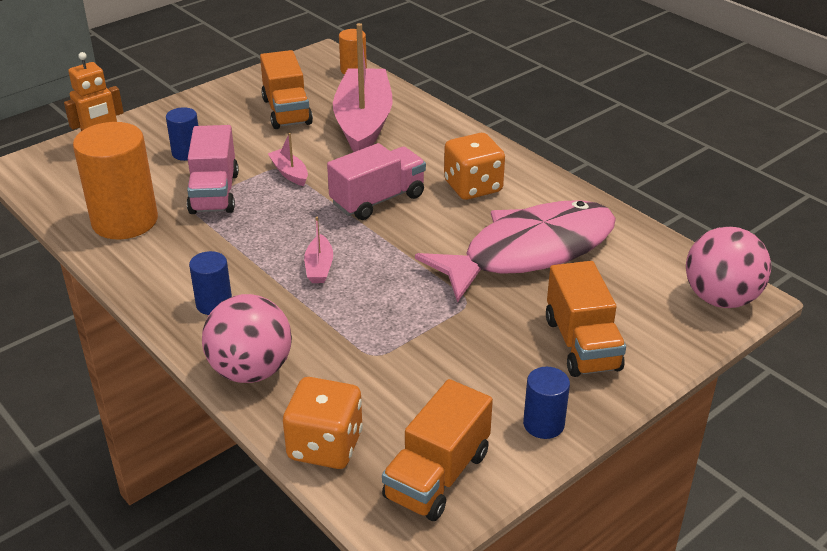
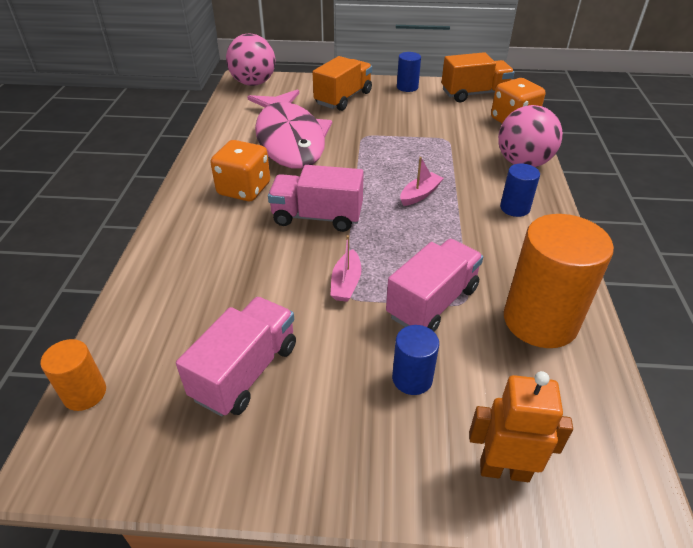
camera: 135 degrees left, 5 degrees up
orange truck [260,50,313,129] -> pink truck [176,297,296,417]
pink boat [333,23,392,152] -> none
pink fish [415,200,616,303] -> pink fish turned 120 degrees counterclockwise [247,89,332,169]

